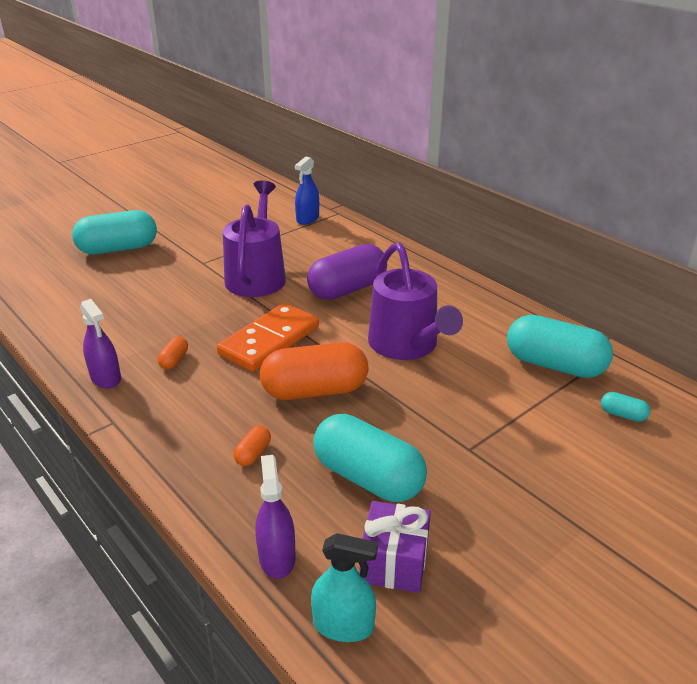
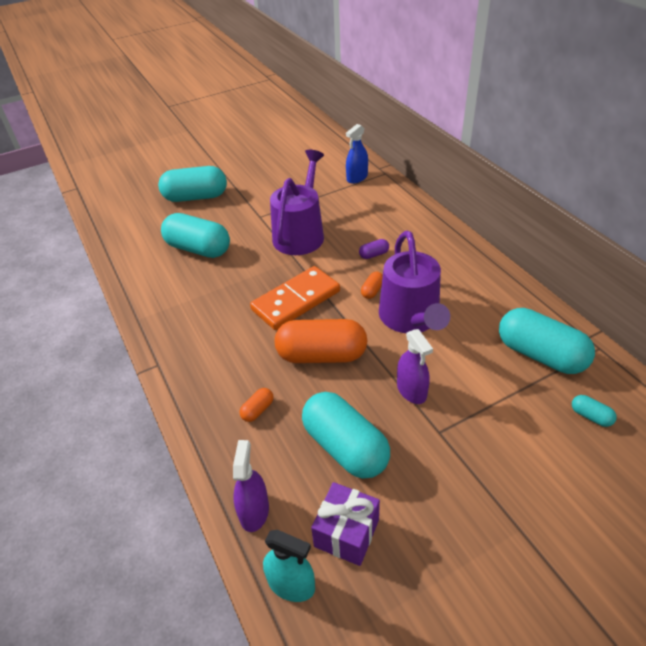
camera: 15 degrees right, 10 degrees up
purple spray bottle [80,299,121,389] -> purple spray bottle moved to [397,329,433,404]
orange capsule [158,336,188,369] -> orange capsule moved to [361,271,383,299]
purple capsule [307,244,387,300] -> purple capsule [359,239,389,259], size x0.42
none -> turquoise capsule [161,213,230,258]

